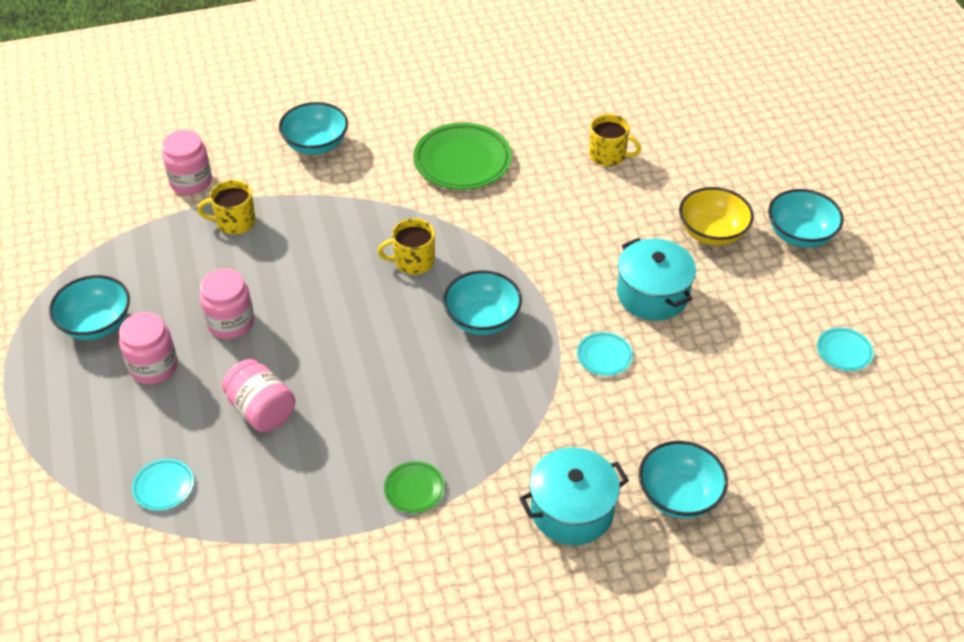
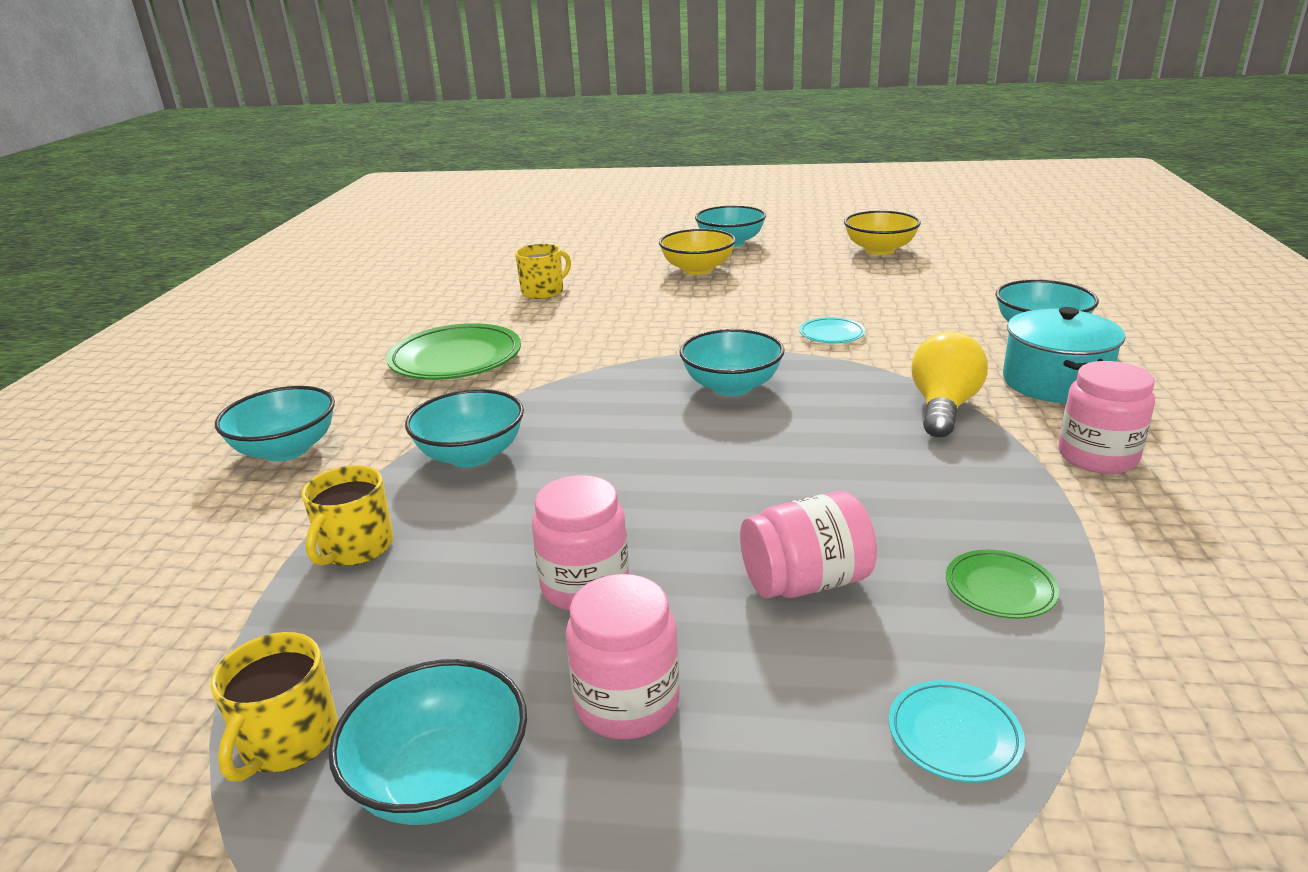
camera: 65 degrees left, 20 degrees down
pink jar [162,130,212,195] -> pink jar moved to [1058,361,1155,474]
yellow mug [378,218,435,275] -> yellow mug moved to [210,632,338,782]
green plate [384,461,445,513] -> green plate moved to [946,550,1059,619]
turquoise pot [617,238,696,320] -> none
turquoise plate [817,327,874,371] -> yellow bowl [844,211,921,255]
none -> turquoise bowl [405,389,524,467]
none -> yellow light bulb [911,331,988,438]

